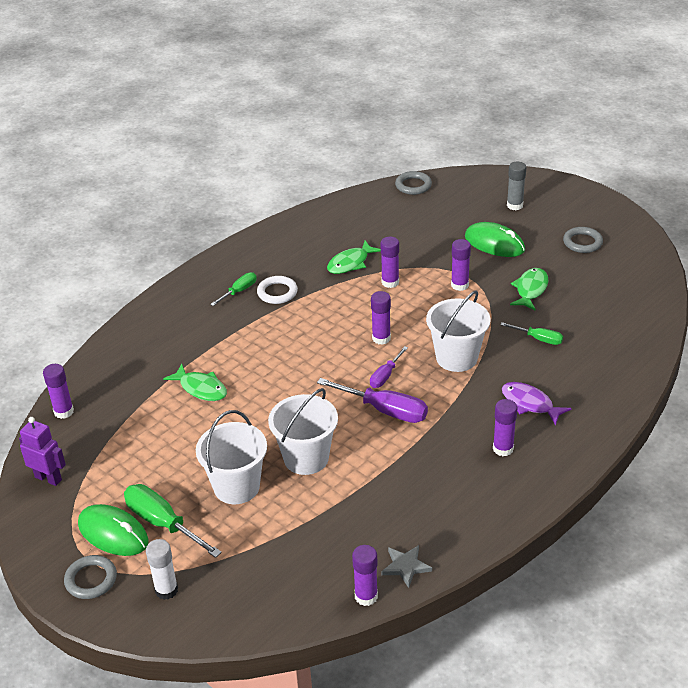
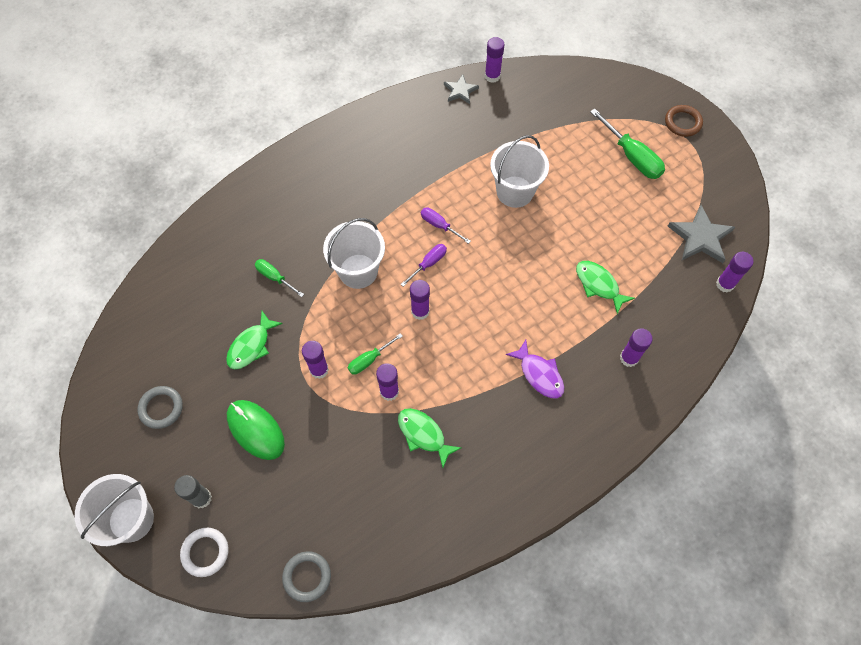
camera: 170 degrees left, 25 degrees up
purple robot [19,417,66,486] -> none
grey ring [64,555,117,599] -> brown ring [665,105,703,137]
green mouse [78,504,149,556] -> none
white glue stick [146,539,178,600] -> none
white bucket [196,410,267,504] -> white bucket moved to [75,474,154,546]
green screwdriver [210,272,257,306] -> green screwdriver moved to [348,333,403,374]
white ring [257,276,298,304] -> white ring moved to [180,528,229,577]
purple screwdriver [317,378,428,423] -> purple screwdriver [421,207,471,244], size x0.58
green fish [327,241,381,274] -> green fish turned 105 degrees counterclockwise [398,408,461,468]
purple glue stick [493,399,517,456] -> purple glue stick moved to [620,328,653,367]
purple fish [502,382,572,426] -> purple fish moved to [506,340,564,399]
none -> grey star [668,205,735,263]

